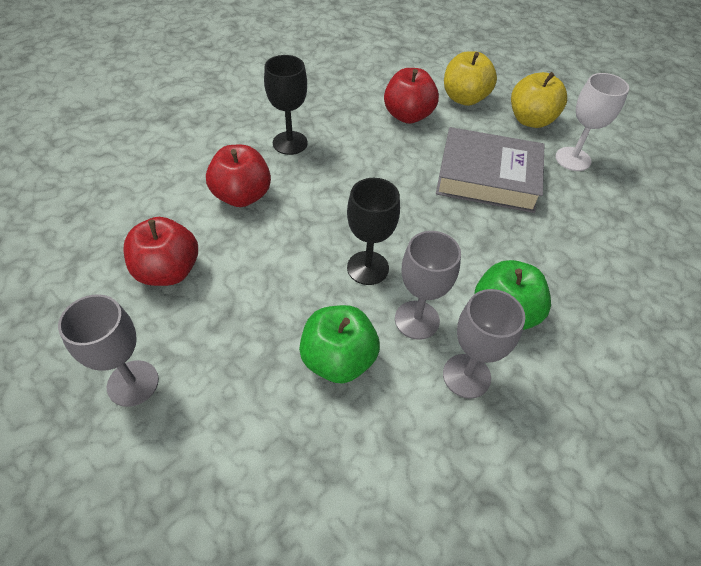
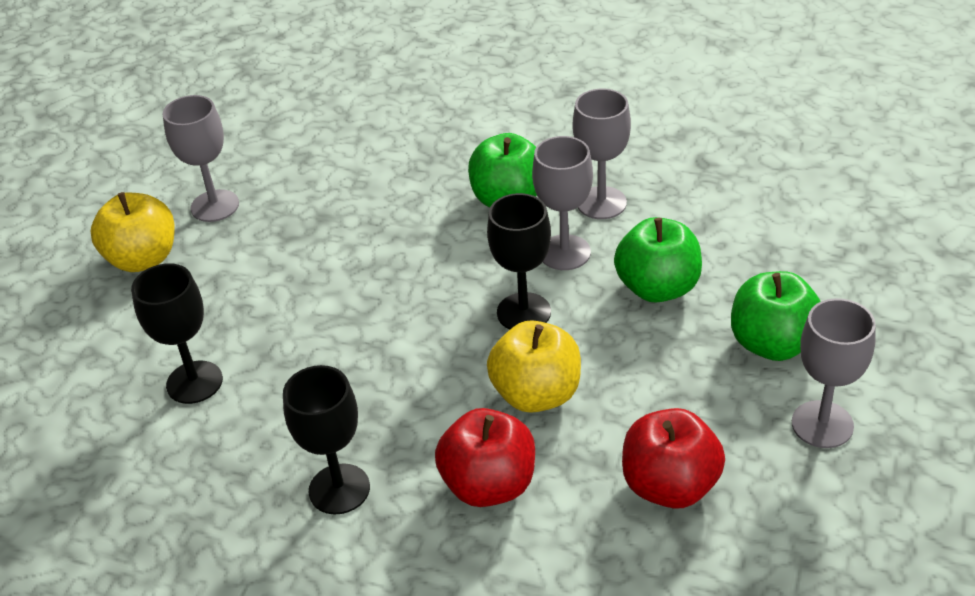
camera: 110 degrees left, 10 degrees down
red apple [384,68,439,124] -> black goblet [131,263,223,404]
grey book [436,127,545,213] -> none
yellow apple [444,51,497,106] -> yellow apple moved to [487,320,581,413]
white goblet [555,73,629,171] -> grey goblet [163,95,239,222]
none -> green apple [731,271,821,361]

